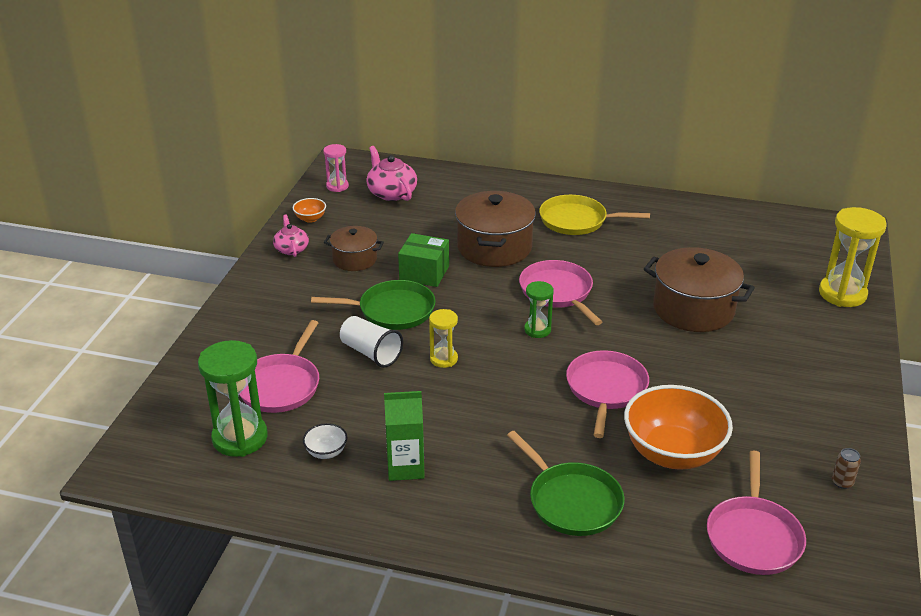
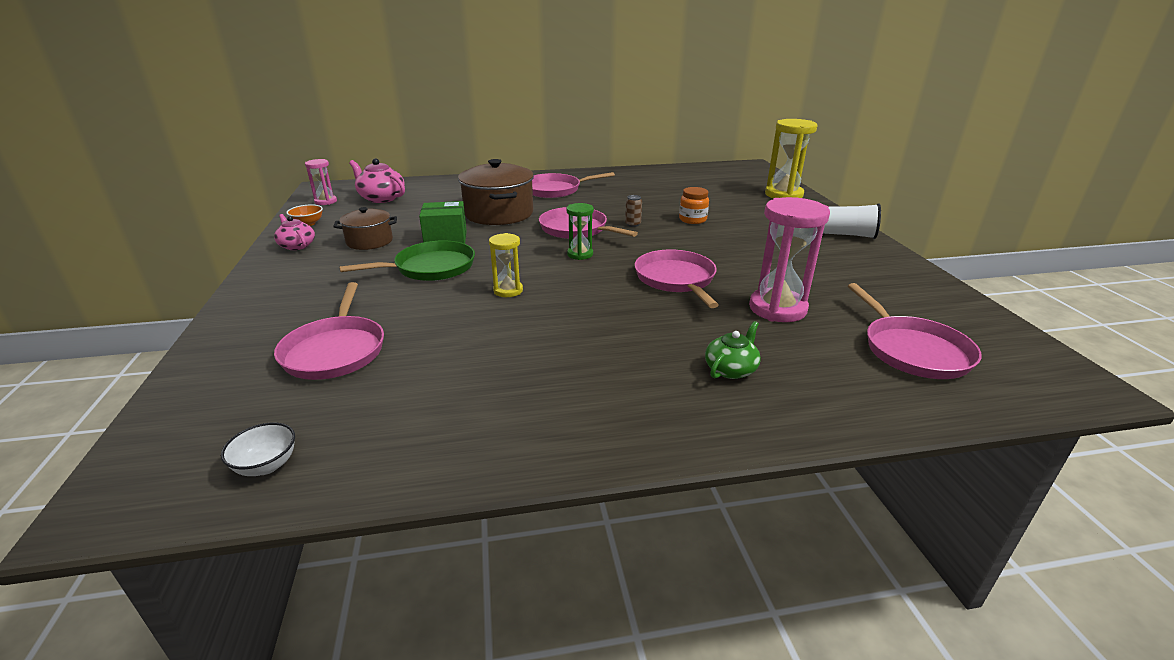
camera: 25 degrees left, 5 degrees down
green hourglass [198,340,268,457] -> none
white bowl [303,423,347,459] -> white bowl moved to [221,422,295,476]
white cup [340,316,403,368] -> white cup moved to [823,203,881,239]
green carton [384,391,425,481] -> none
green pan [507,431,625,536] -> green teapot [705,321,761,379]
yellow pan [539,195,650,235] -> pink pan [532,172,615,198]
orange bowl [624,385,733,470] -> pink hourglass [749,197,830,322]
brown pot [644,247,755,332] -> orange jar [679,187,709,224]
brown can [832,448,861,489] -> brown can moved to [625,195,642,227]

